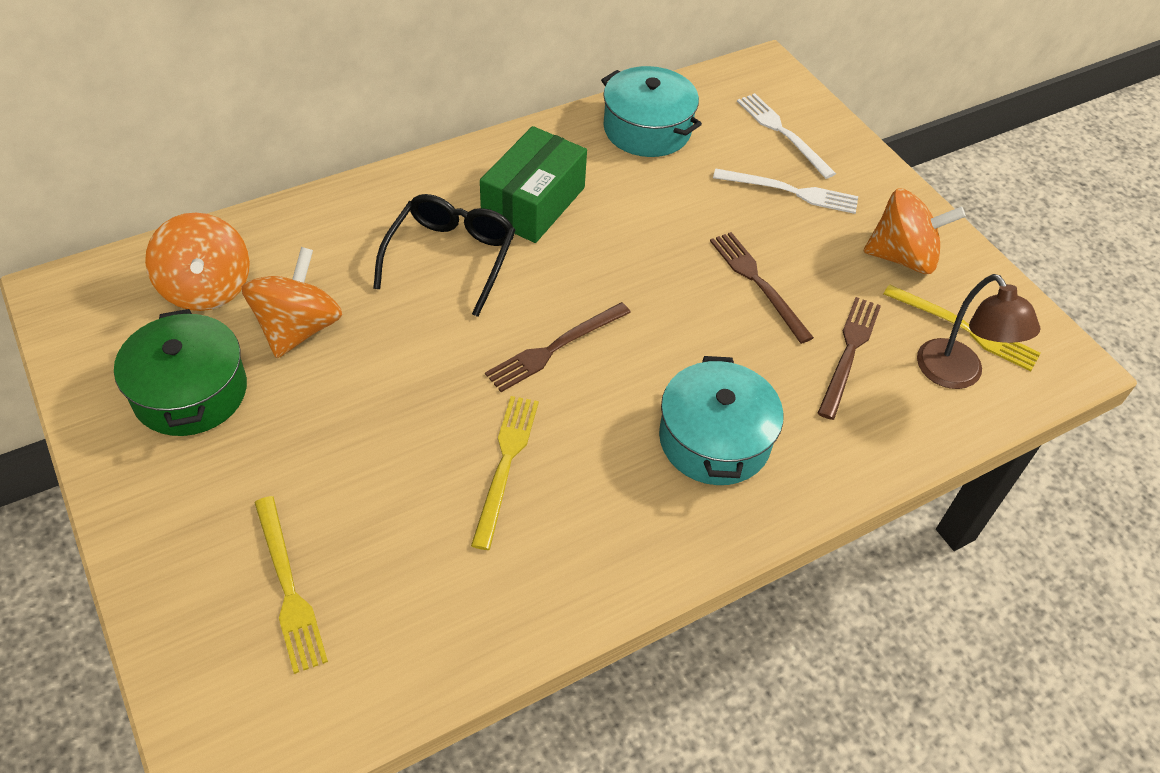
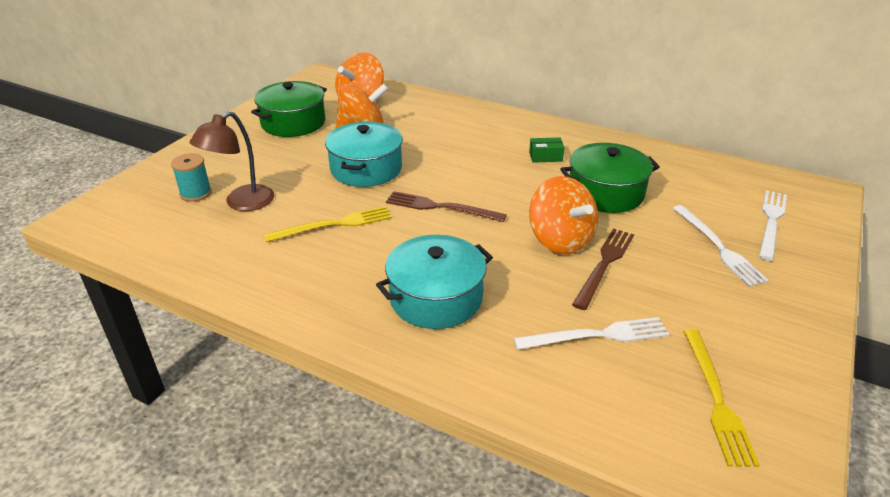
camera: 60 degrees right, 15 degrees down
yellow fork [254,496,328,674] -> turquoise spool [171,153,212,202]
black glasses [373,194,516,317] -> none
green box [480,126,587,243] -> green box [529,138,565,163], size x0.44
turquoise pot [601,66,702,157] -> turquoise pot moved to [325,122,403,187]
brown fork [818,297,881,420] -> white fork [514,317,669,350]
orange spinning top [863,189,966,274] -> orange spinning top moved to [529,176,598,254]
brown lamp [917,274,1040,389] -> brown lamp moved to [190,111,274,211]
none -> green pot [560,143,660,213]

